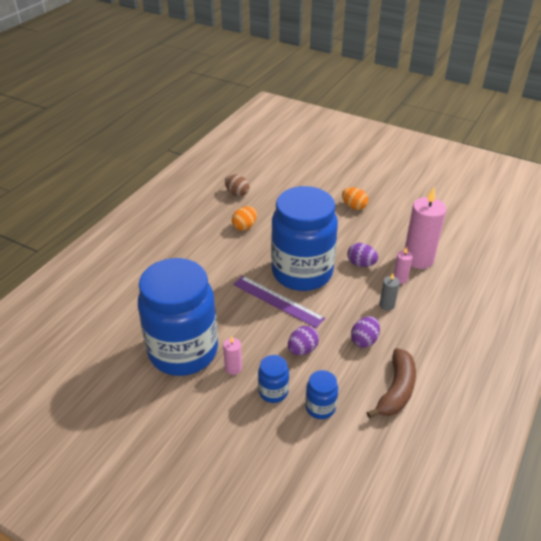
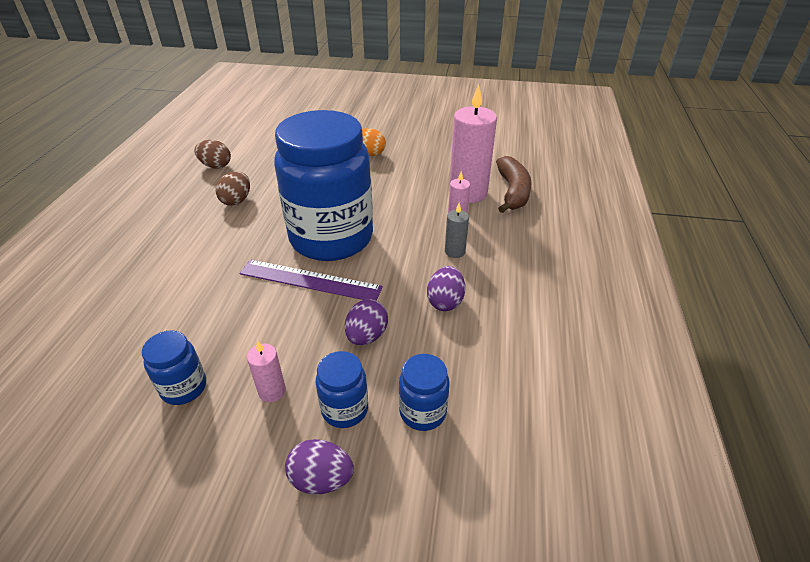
camera: 20 degrees left, 0 degrees up
blue jar [138,258,218,376] -> blue jar [142,331,206,405], size x0.40
orange egg [232,206,257,231] -> brown egg [216,171,250,206]
purple egg [347,243,378,267] -> purple egg moved to [285,439,354,495]
brown banana [367,348,416,418] -> brown banana moved to [496,156,532,213]

